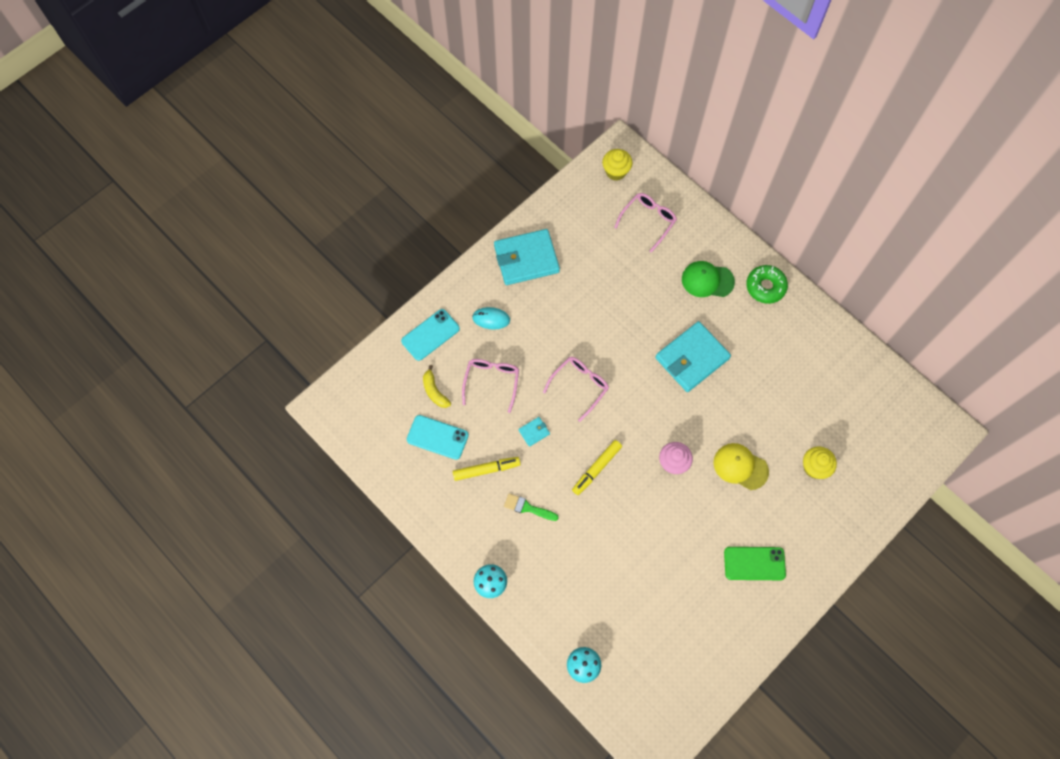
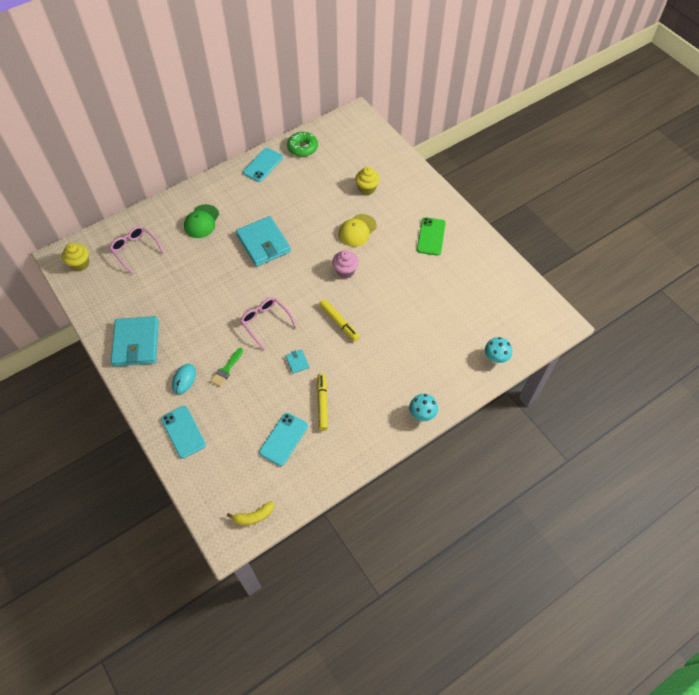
camera: 80 degrees left, 10 degrees down
yellow banana [423,365,451,408] -> yellow banana moved to [227,501,274,525]
pink glasses [462,359,519,413] -> none
green brush [504,493,559,521] -> green brush moved to [210,348,243,387]
green donut [746,265,788,304] -> green donut moved to [287,132,318,157]
none -> turquoise phone [243,148,283,182]

